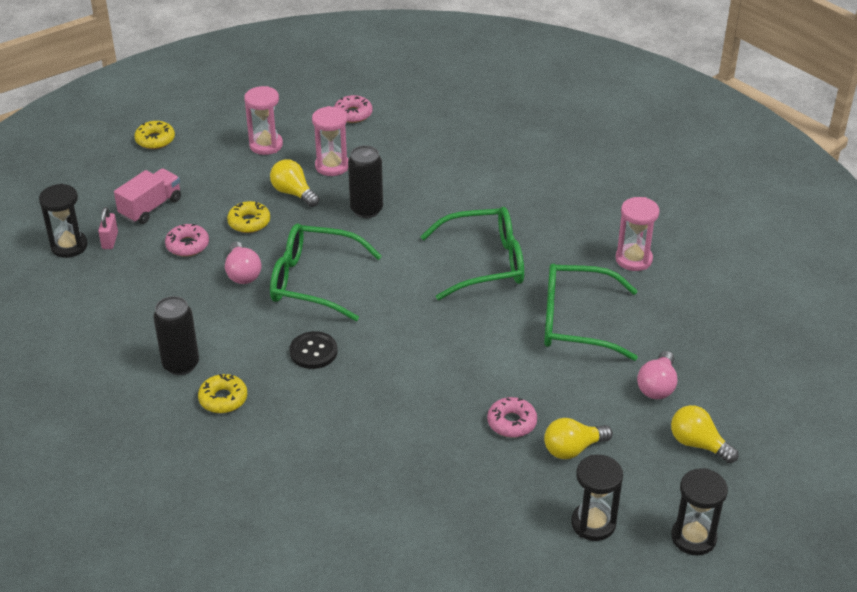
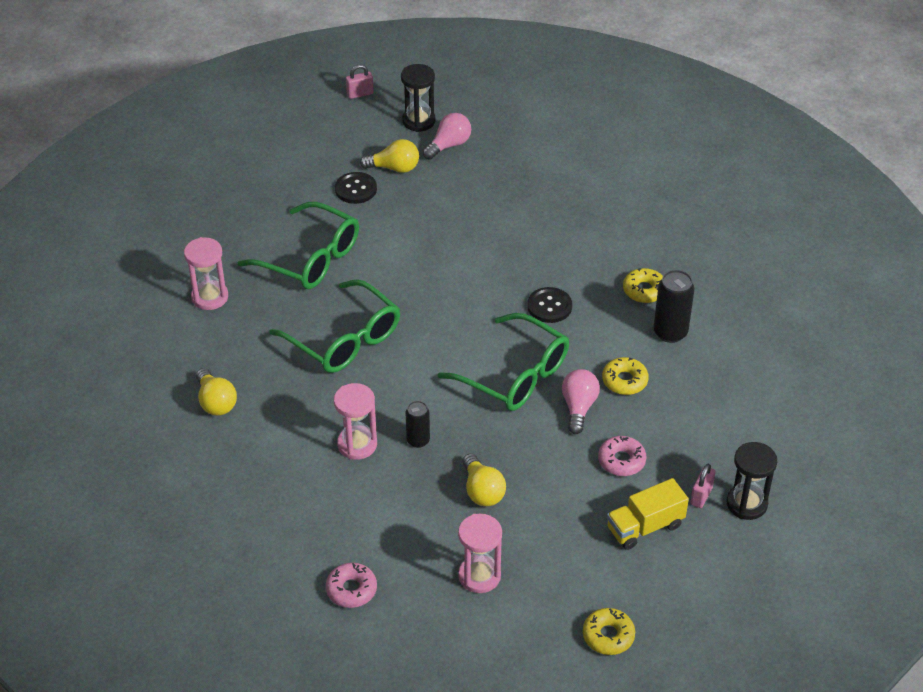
camera: 155 degrees left, 5 degrees up
pink truck [114,168,181,224] -> yellow truck [607,478,689,550]
yellow donut [227,201,270,233] -> yellow donut moved to [602,357,649,395]
pink hourglass [312,106,349,176] -> pink hourglass moved to [334,383,377,460]
black can [348,145,383,218] -> black can [406,401,430,448], size x0.63
green glasses [420,207,524,300] -> green glasses turned 150 degrees counterclockwise [269,279,400,373]
pink donut [487,397,537,438] -> none
pink light bulb [637,351,677,399] -> pink light bulb moved to [423,113,471,160]
yellow light bulb [671,405,738,463] -> yellow light bulb moved to [196,368,237,416]
black hourglass [671,468,728,555] -> pink padlock [346,64,374,99]
none -> black button [335,172,377,204]

